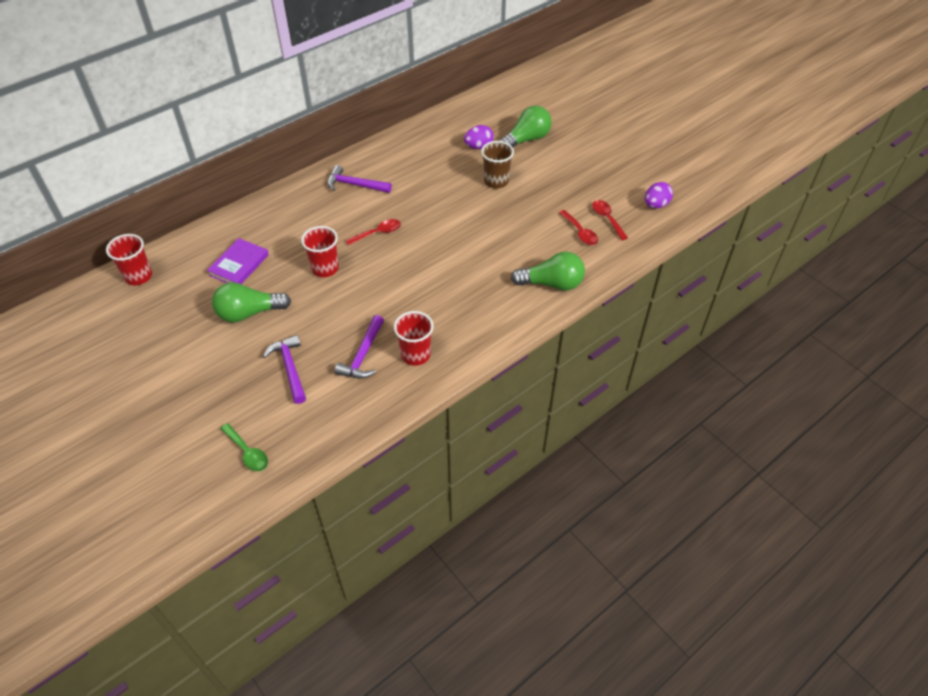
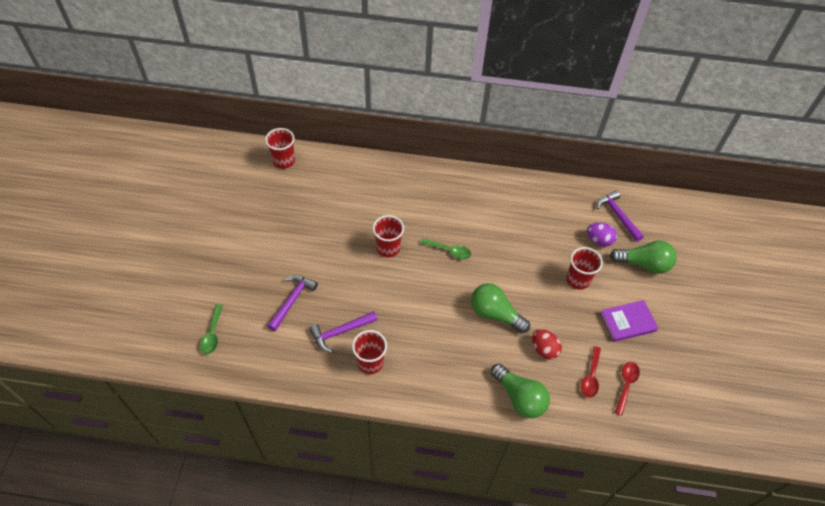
camera: 45 degrees right, 5 degrees up
purple book [207,238,269,284] -> purple book moved to [600,300,658,342]
green light bulb [212,282,291,322] -> green light bulb moved to [471,283,530,333]
purple hammer [327,165,392,193] -> purple hammer moved to [597,190,644,242]
red spoon [345,219,401,245] -> green spoon [420,238,471,259]
brown cup [481,141,514,188] -> red cup [566,247,603,290]
purple egg [645,182,673,209] -> none
none -> red egg [532,329,562,360]

